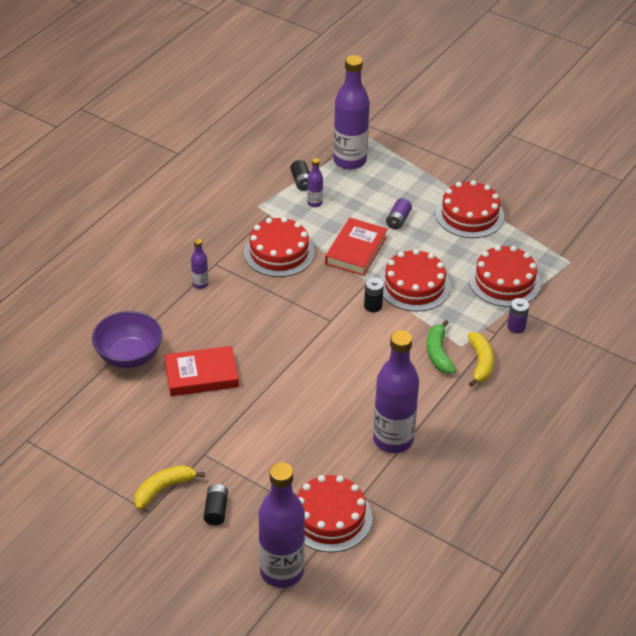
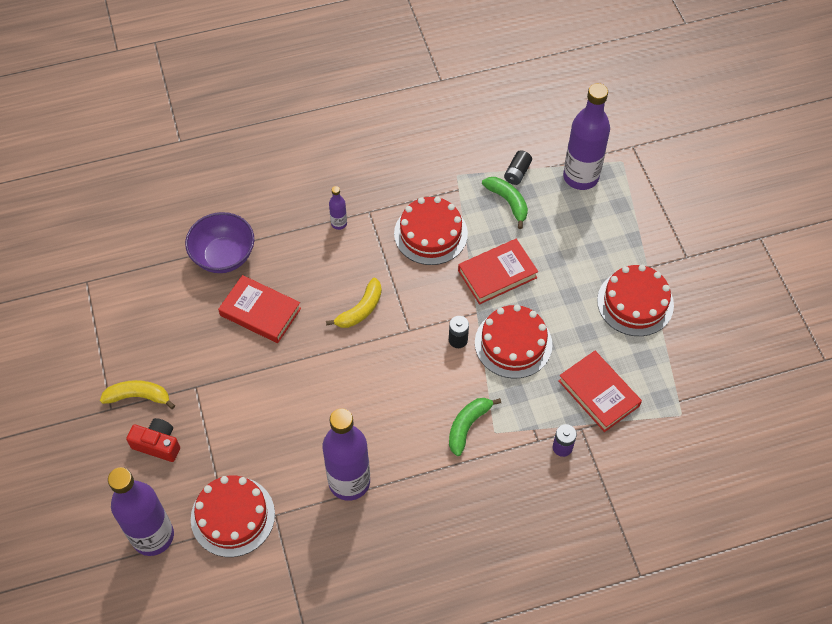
camera: 40 degrees right, 15 degrees up
black battery [204,484,228,525] -> red camera [126,418,180,462]
purple bottle [307,158,323,207] -> green banana [482,177,528,229]
purple battery [386,198,412,230] -> none
yellow banana [468,332,494,387] -> yellow banana moved to [326,278,382,328]
red cake [469,245,541,307] -> red book [558,351,642,432]

